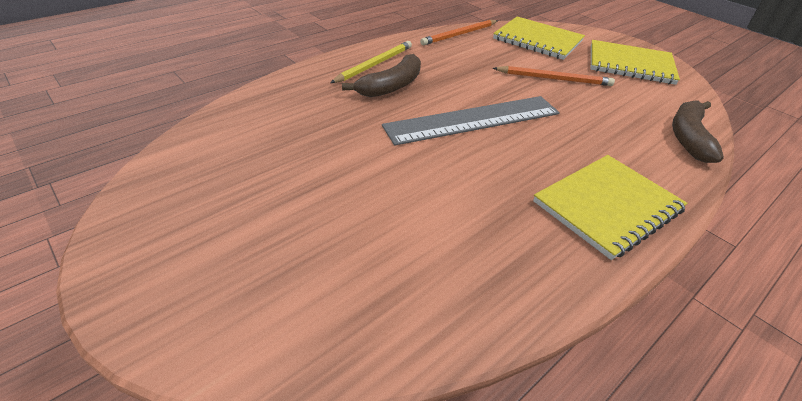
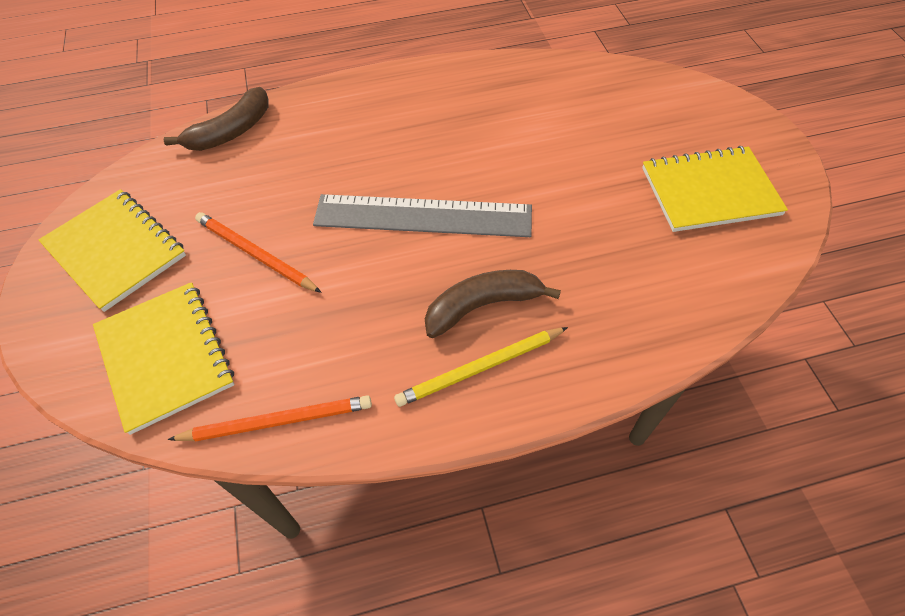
camera: 150 degrees left, 15 degrees up
yellow notebook [533,155,687,260] -> yellow notebook moved to [642,146,788,232]

